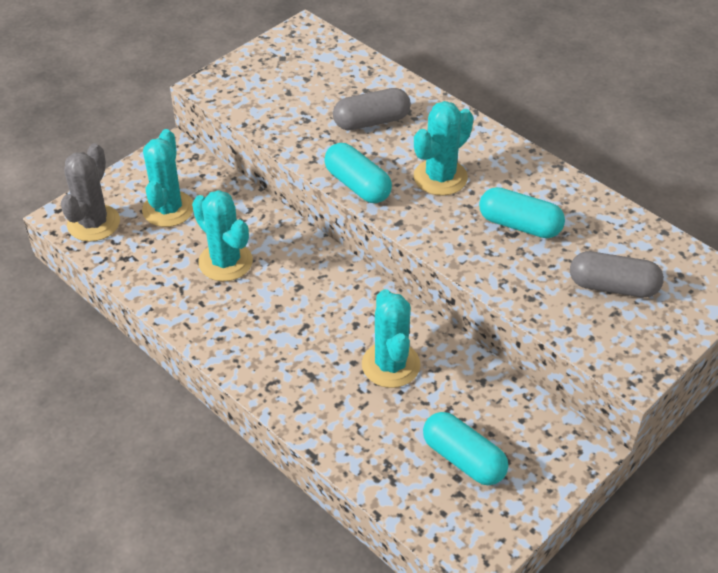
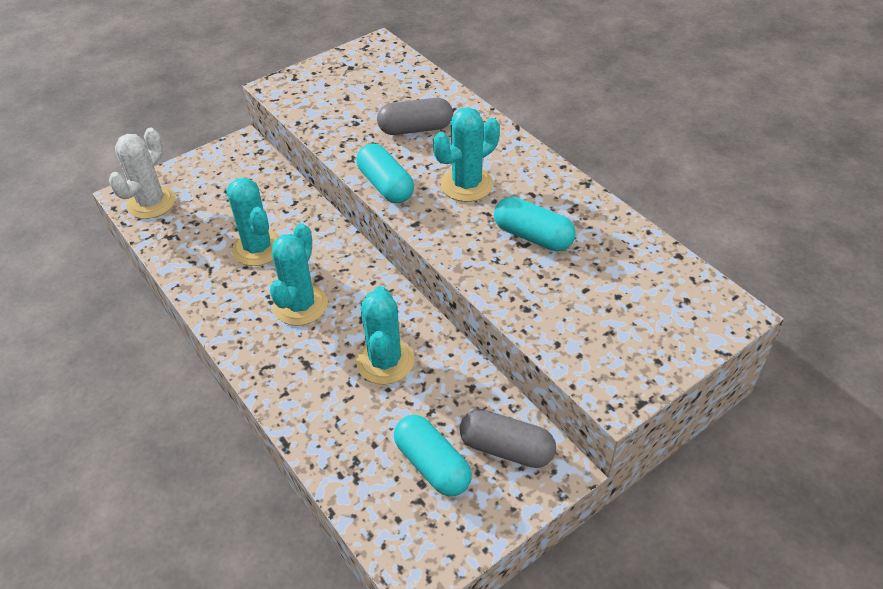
camera: 10 degrees right, 0 degrees up
grey cactus [61,143,120,242] -> white cactus [109,128,176,219]
turquoise cactus [142,129,193,227] -> turquoise cactus moved to [270,223,328,326]
grey capsule [570,251,664,298] -> grey capsule moved to [460,409,556,468]

